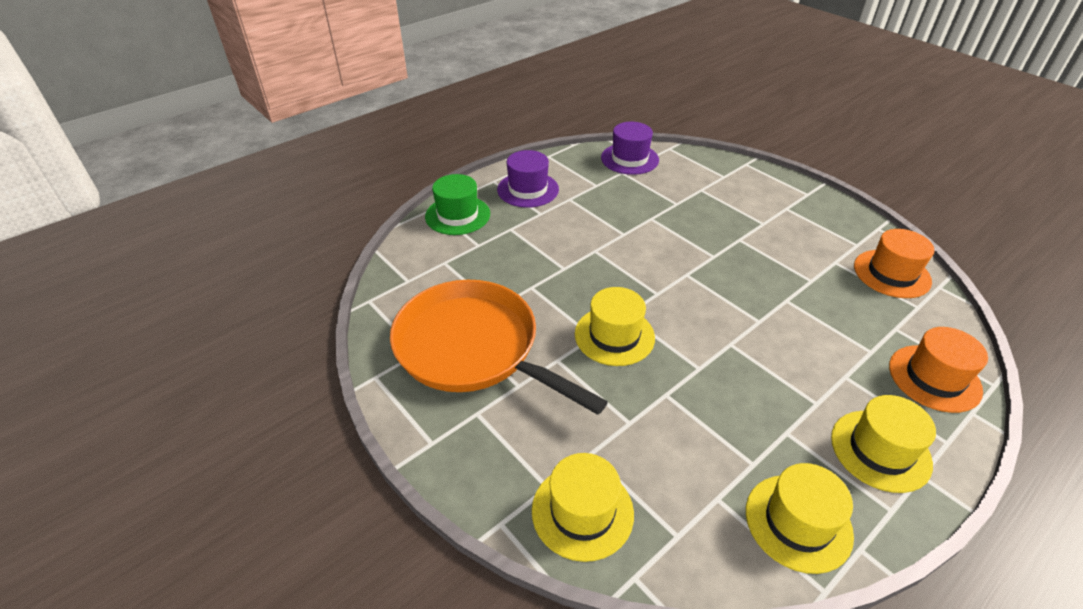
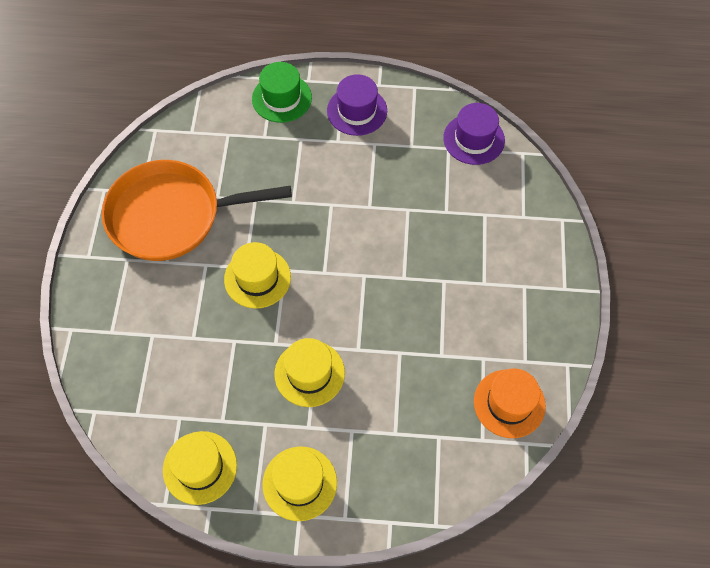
camera: 45 degrees right, 20 degrees up
orange pan [390,280,608,415] -> orange pan turned 90 degrees counterclockwise [102,160,292,261]
yellow hat [532,453,634,562] -> yellow hat moved to [274,338,345,407]
orange hat [889,327,988,413] -> none

